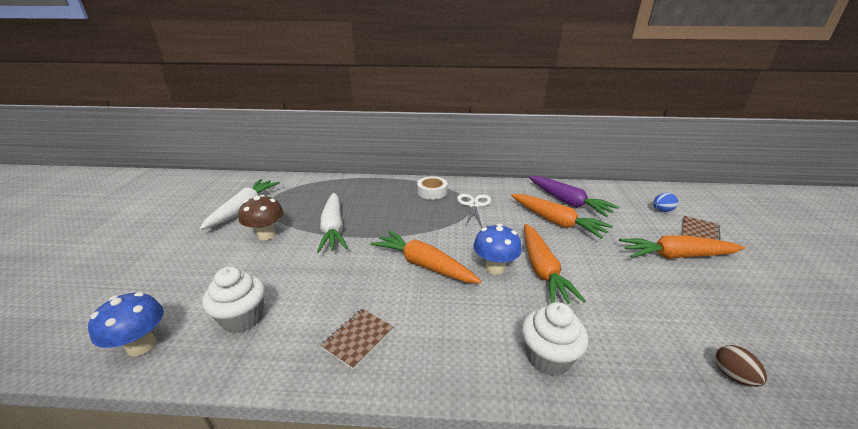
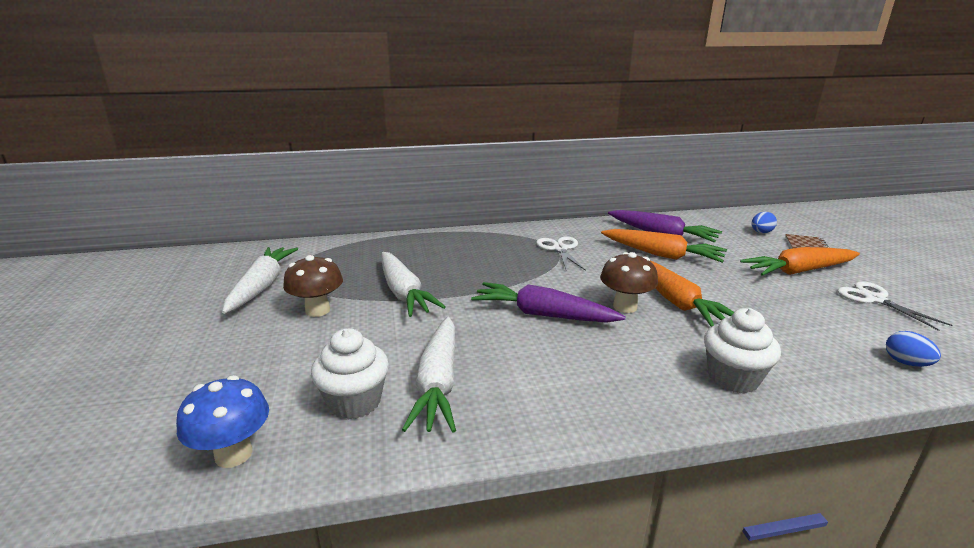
camera: 15 degrees left, 5 degrees down
brown notebook [320,309,393,370] -> none
orange carrot [370,230,481,283] -> purple carrot [471,282,626,323]
white tape [417,176,447,200] -> none
blue mushroom [473,224,522,275] -> brown mushroom [600,252,658,313]
brown egg [715,345,767,387] -> blue egg [886,331,941,367]
none -> white carrot [402,317,456,433]
none -> white scissors [838,281,953,331]

